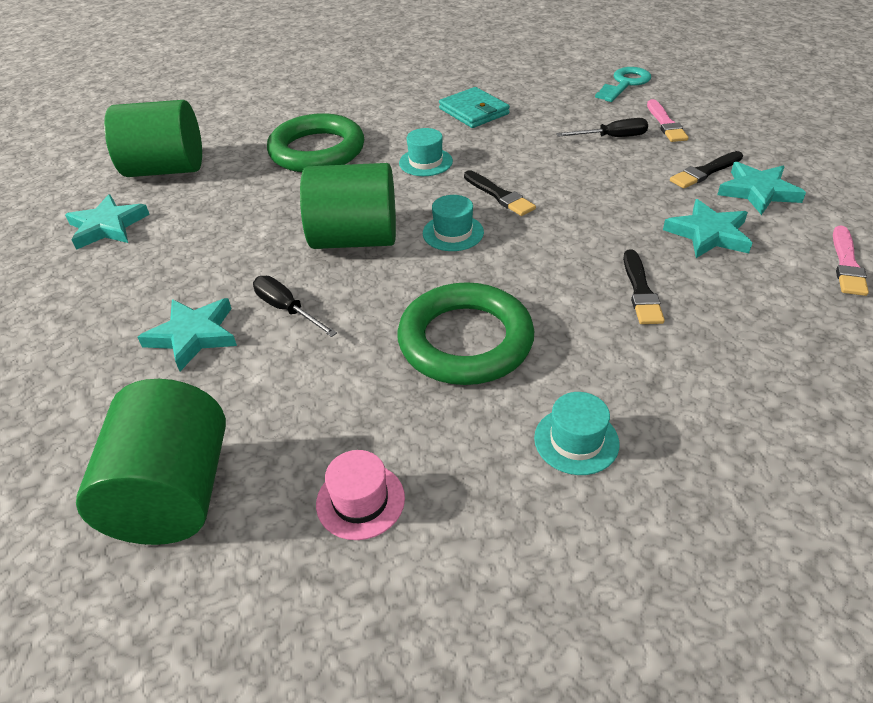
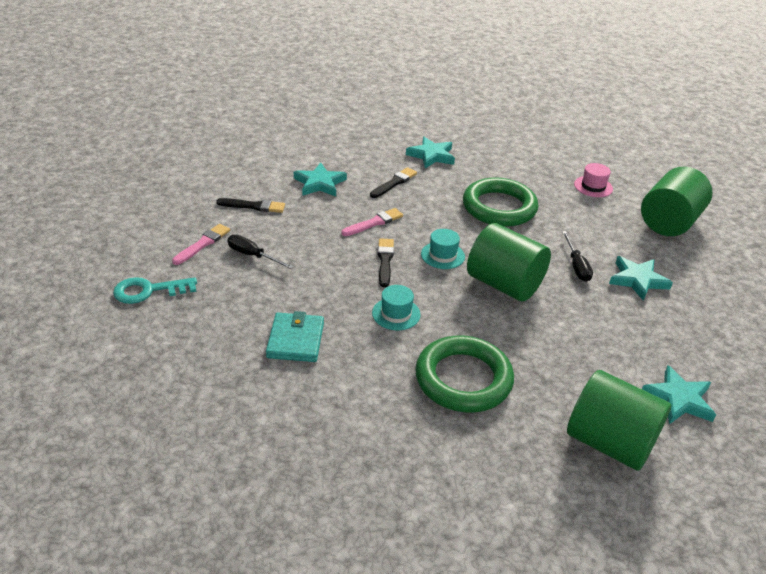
camera: 145 degrees left, 5 degrees down
turquoise hat [534,392,620,475] -> none
turquoise star [717,162,806,215] -> turquoise star moved to [406,137,455,168]
pink brush [833,226,869,296] -> pink brush moved to [341,208,403,236]

